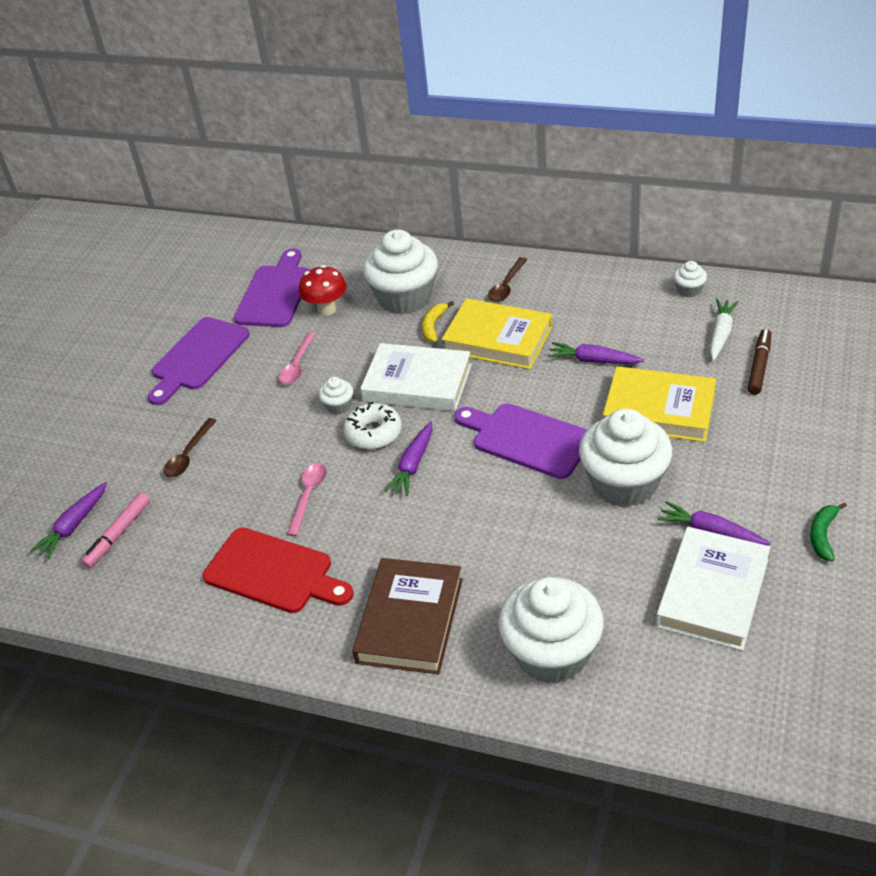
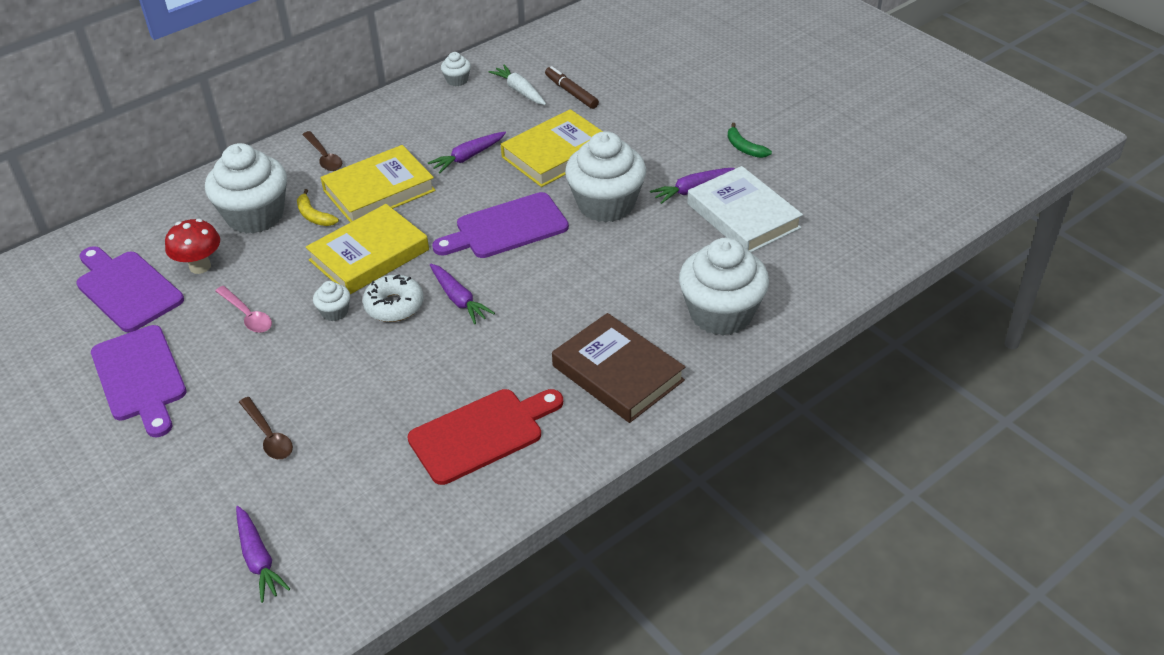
camera: 60 degrees left, 0 degrees up
pink marker [81,492,150,568] -> none
pink spoon [287,463,327,536] -> none
white book [360,343,472,411] -> yellow book [306,204,429,294]

